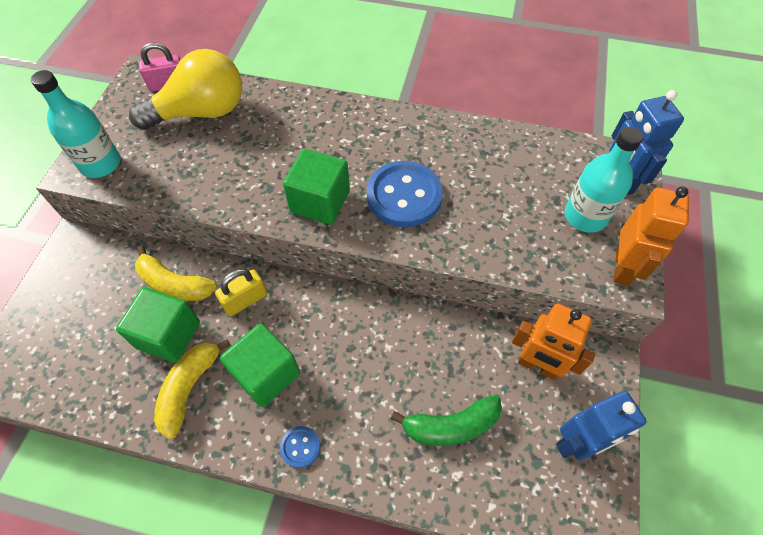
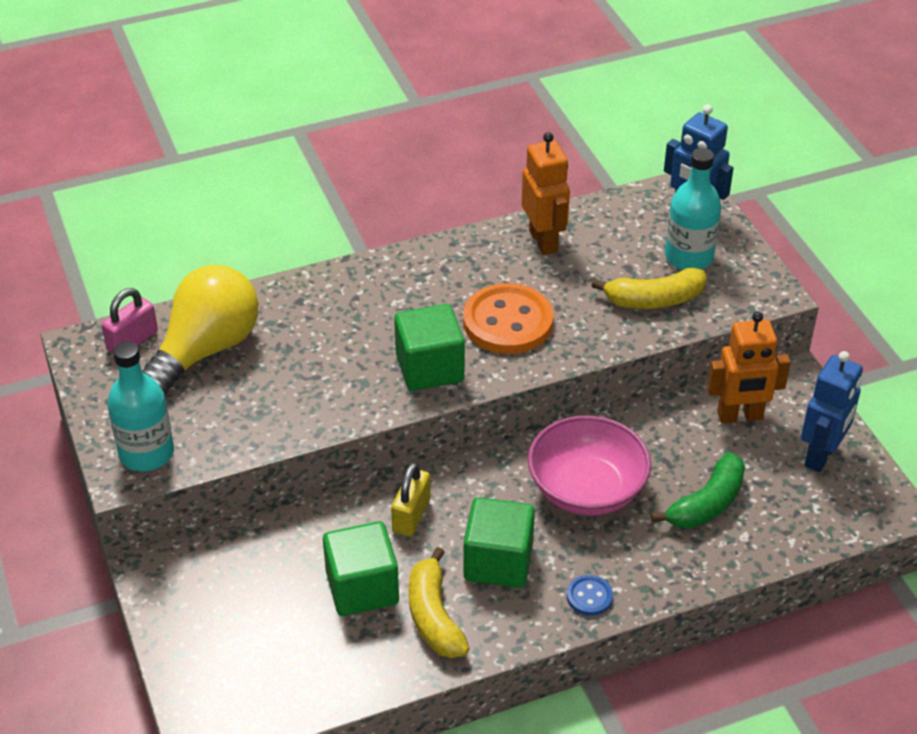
camera: 35 degrees left, 15 degrees down
yellow banana [135,245,217,301] -> yellow banana moved to [592,267,707,309]
blue button [367,161,443,227] -> orange button [463,283,554,354]
orange robot [614,186,689,286] -> orange robot moved to [522,132,570,255]
none -> pink bowl [528,416,651,515]

